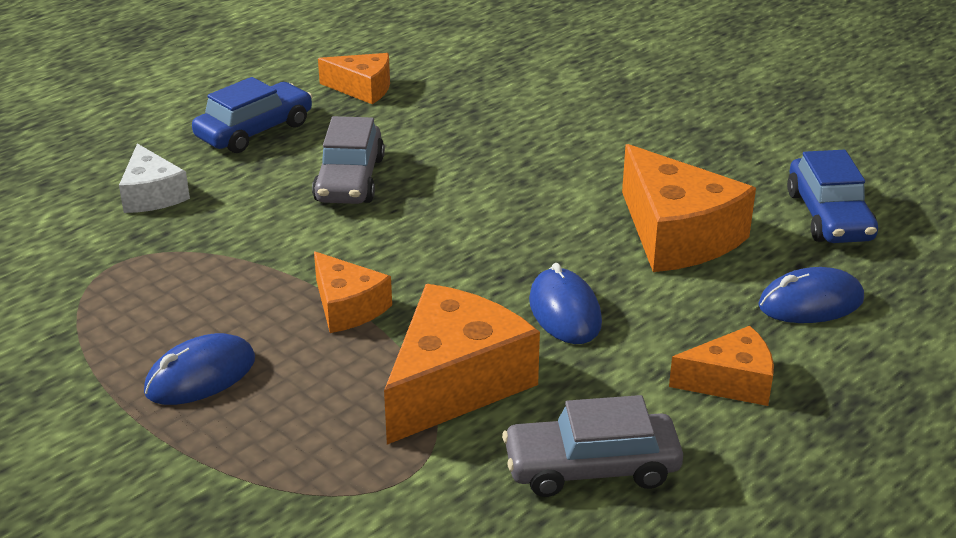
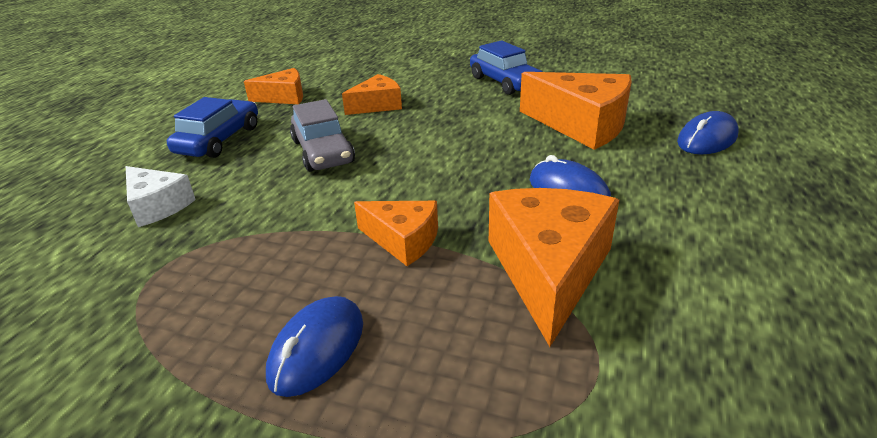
camera: 25 degrees left, 0 degrees up
grey car [502,395,683,497] -> none
orange cheese [669,326,774,406] -> orange cheese moved to [342,74,402,115]
blue car [787,150,878,243] -> blue car moved to [470,40,542,95]

